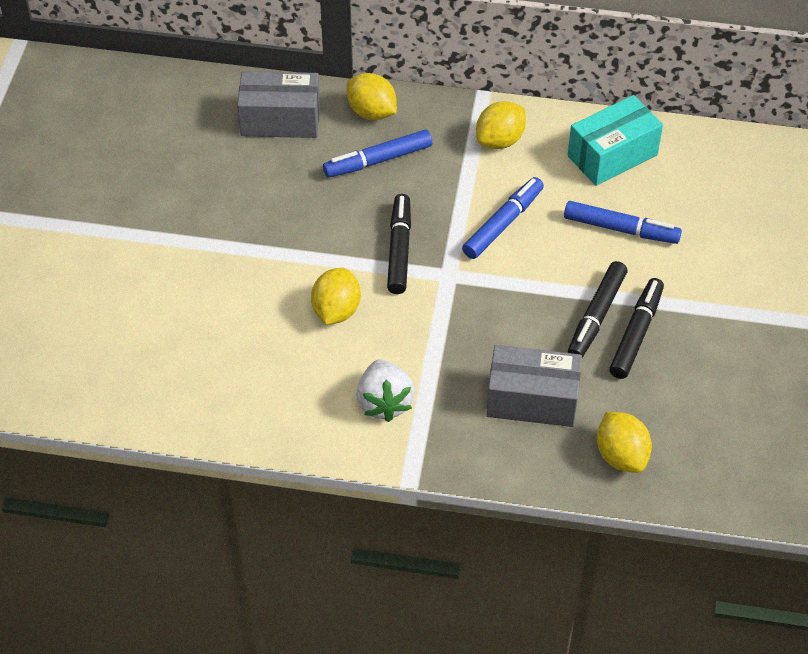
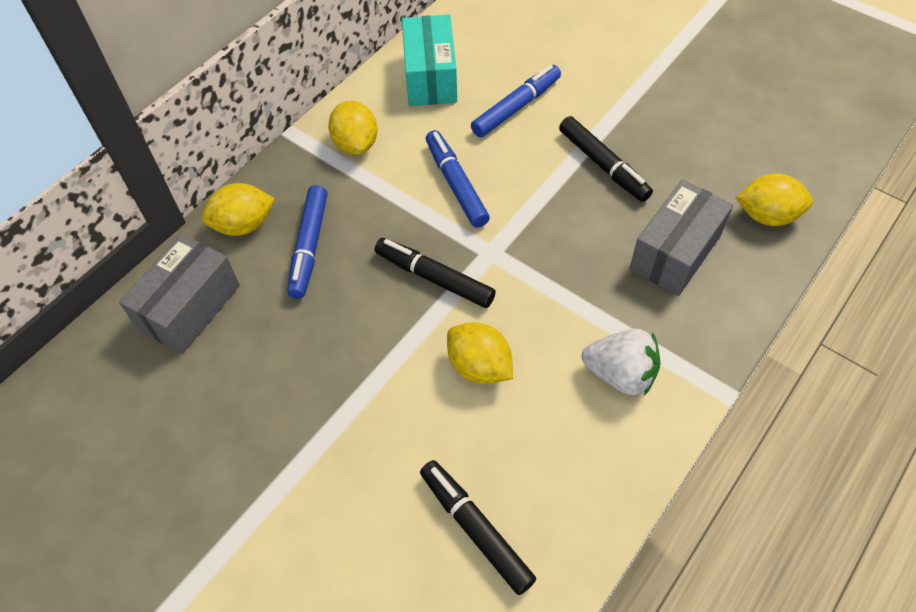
camera: 60 degrees left, 5 degrees up
black marker [609,278,664,379] -> black marker moved to [420,460,536,595]

